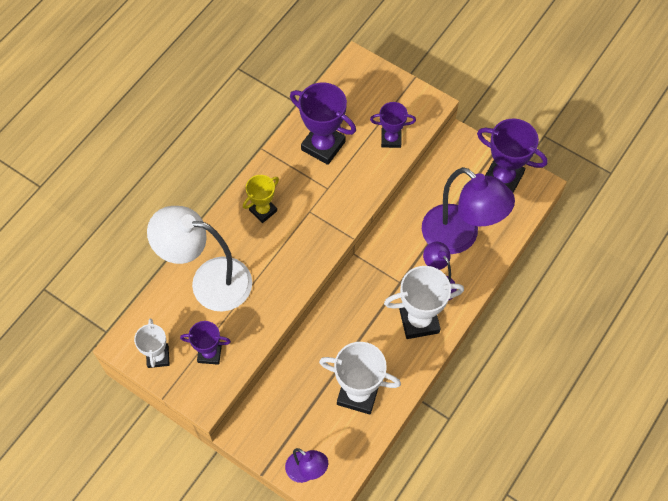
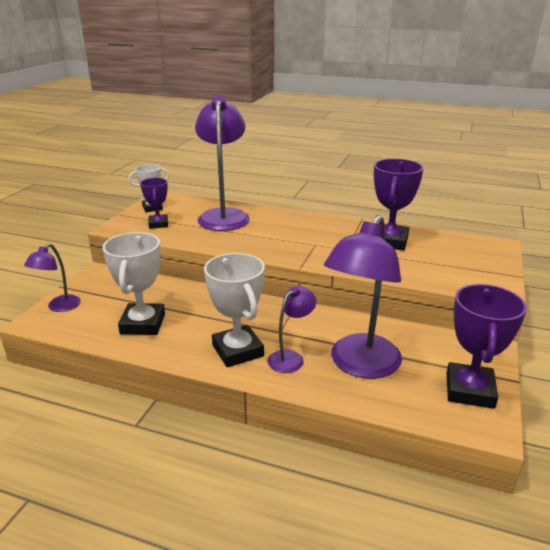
camera: 75 degrees right, 35 degrees down
white lamp [147,206,252,311] -> purple lamp [195,96,250,231]
yellow trophy [243,175,279,223] -> none
purple trophy [370,102,416,148] -> none

